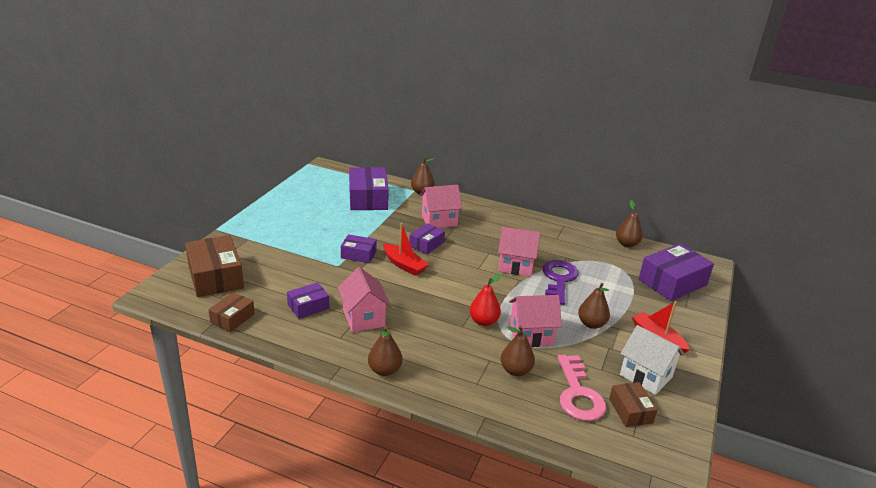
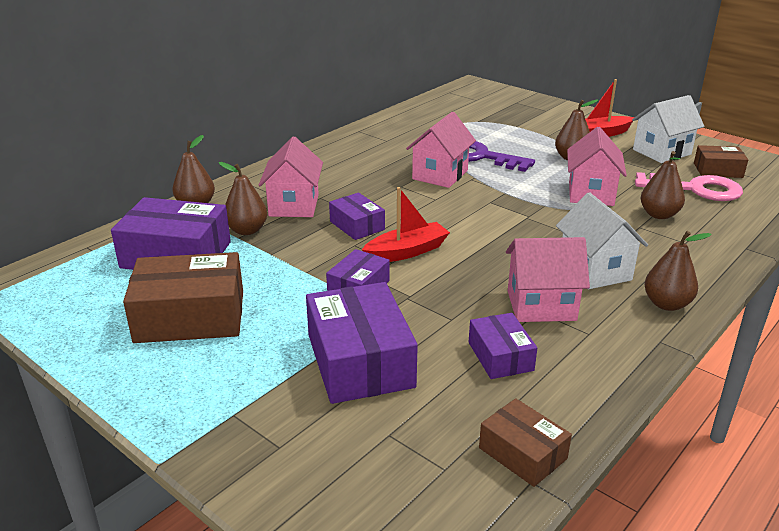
camera: 70 degrees left, 0 degrees up
brown box [185,235,244,297] -> brown box moved to [123,252,243,343]
red pear [469,274,501,326] -> none
brown pear [616,200,643,247] -> brown pear moved to [219,162,267,235]
purple box [639,243,714,301] -> purple box moved to [306,282,418,404]
none -> white house [556,192,648,289]

